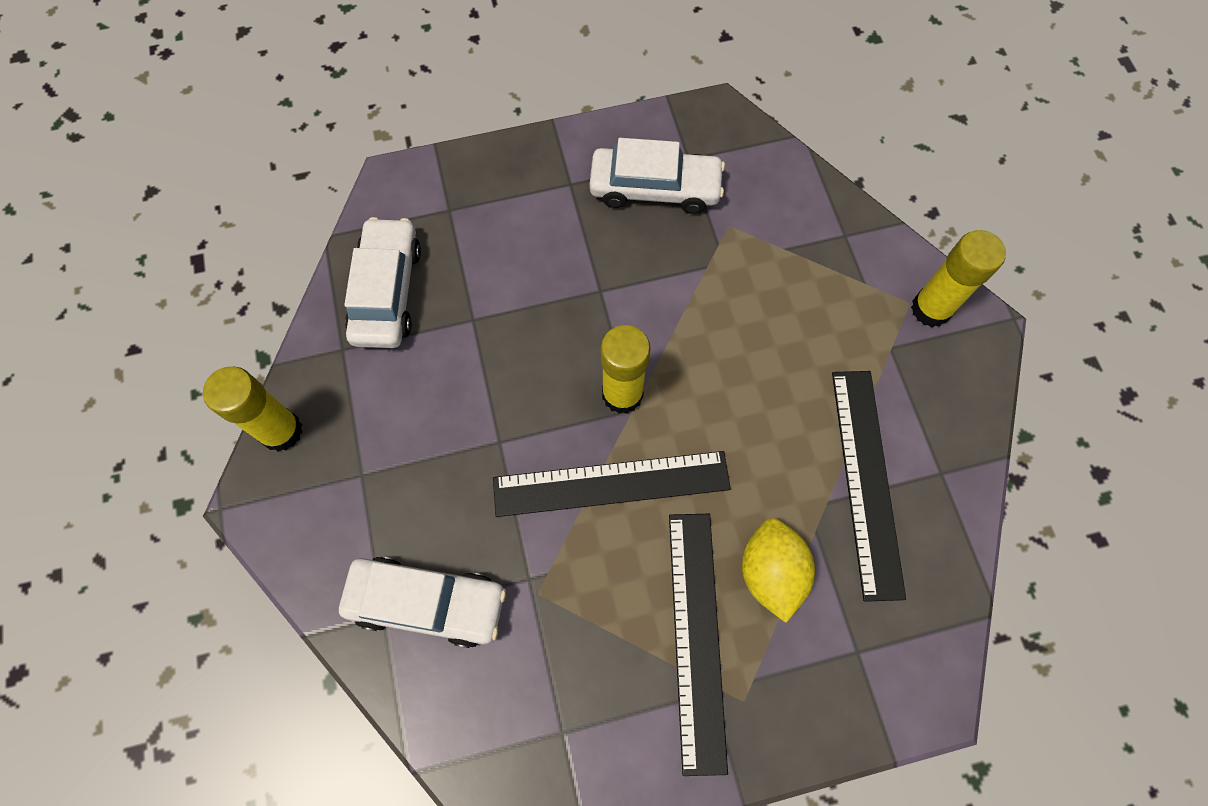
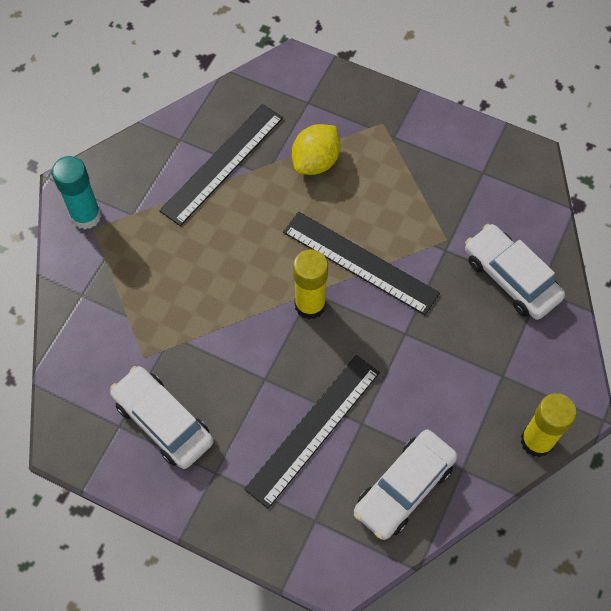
camera: 140 degrees left, 5 degrees down
black ruler [669,514,728,776] -> black ruler moved to [244,355,380,509]
yellow glue stick [911,230,1006,327] -> turquoise glue stick [52,156,102,229]

